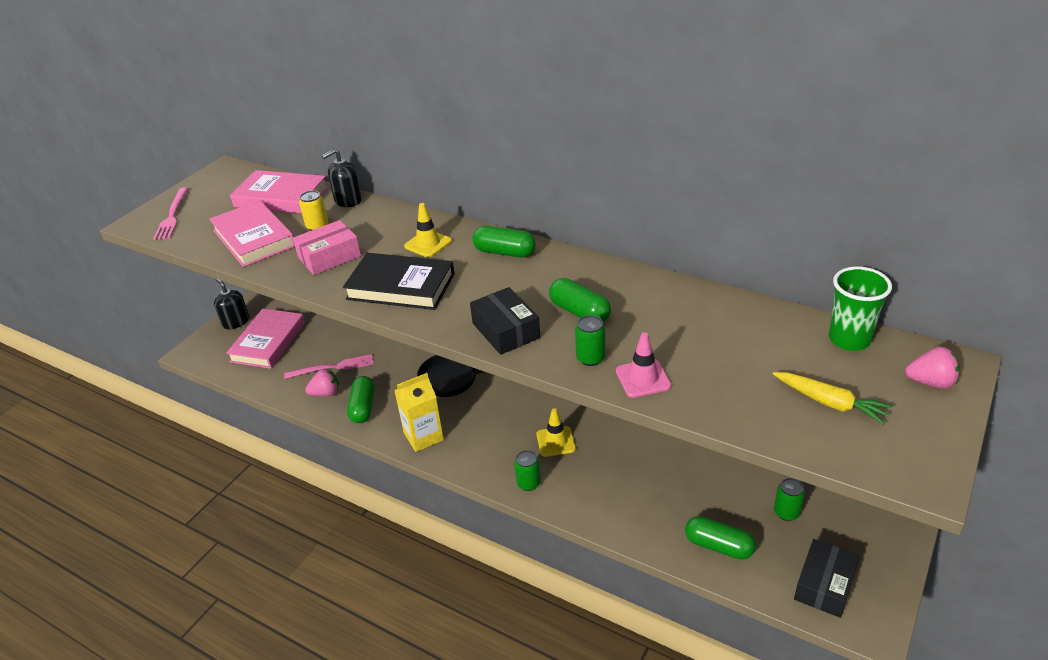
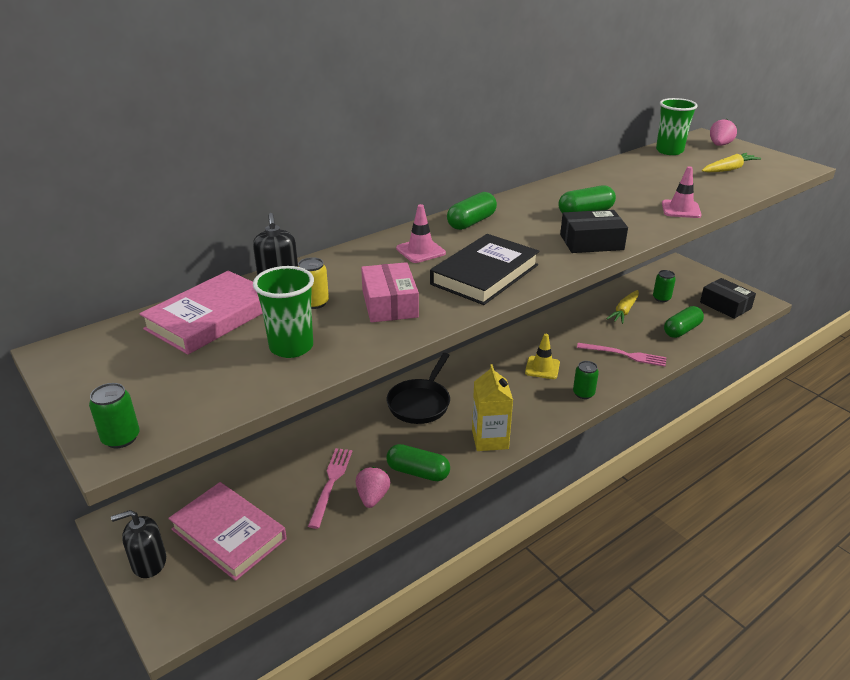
camera: 70 degrees left, 5 degrees down
pink fork [153,187,188,240] -> pink fork moved to [577,343,667,367]
pink book [209,200,295,267] -> green cup [253,266,314,358]
yellow traffic cone [404,203,452,257] -> pink traffic cone [396,204,446,263]
green can [575,315,606,366] -> green can moved to [89,383,139,448]
none -> yellow carrot [606,290,639,324]

